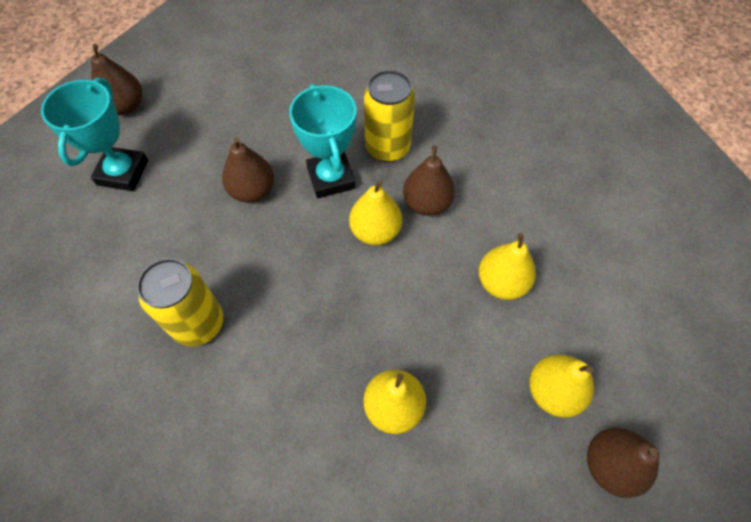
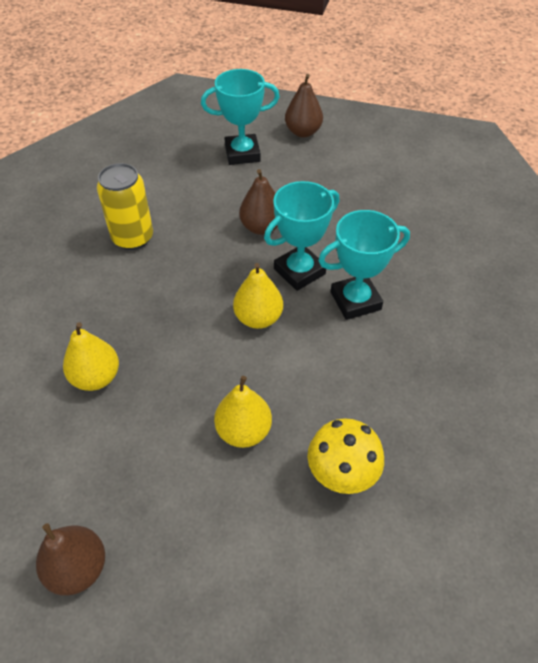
camera: 70 degrees right, 10 degrees down
yellow can [364,70,415,162] -> turquoise trophy [318,210,410,320]
brown pear [403,146,455,216] -> none
yellow pear [529,355,594,418] -> none
none -> yellow mushroom [308,418,384,494]

